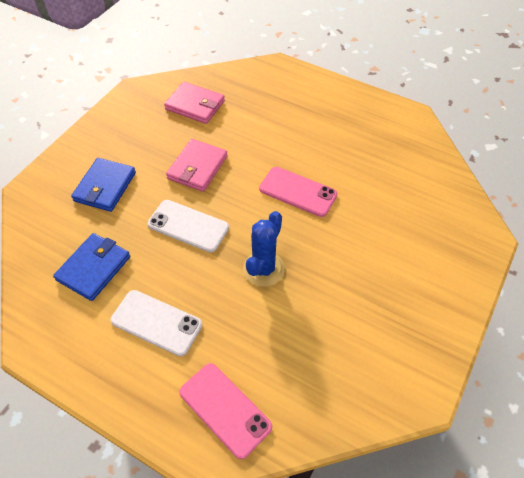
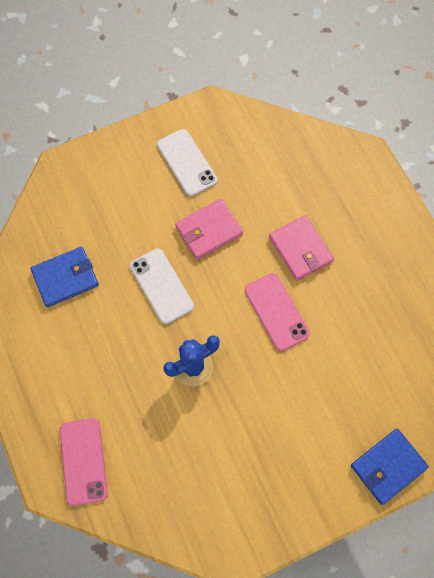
camera: 35 degrees right, 15 degrees up
blue wallet [71,158,136,212] -> blue wallet moved to [351,429,429,505]
white phone [111,290,202,356] -> white phone moved to [157,129,218,197]
pink wallet [164,82,225,124] -> pink wallet moved to [269,215,334,281]

